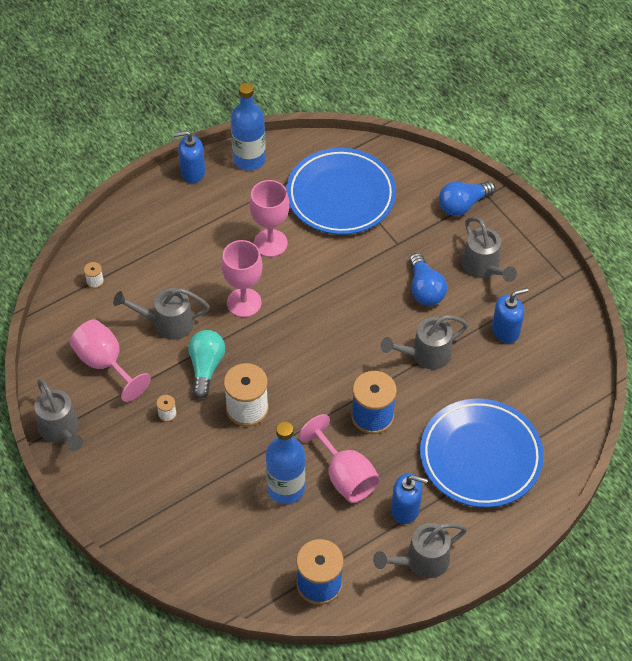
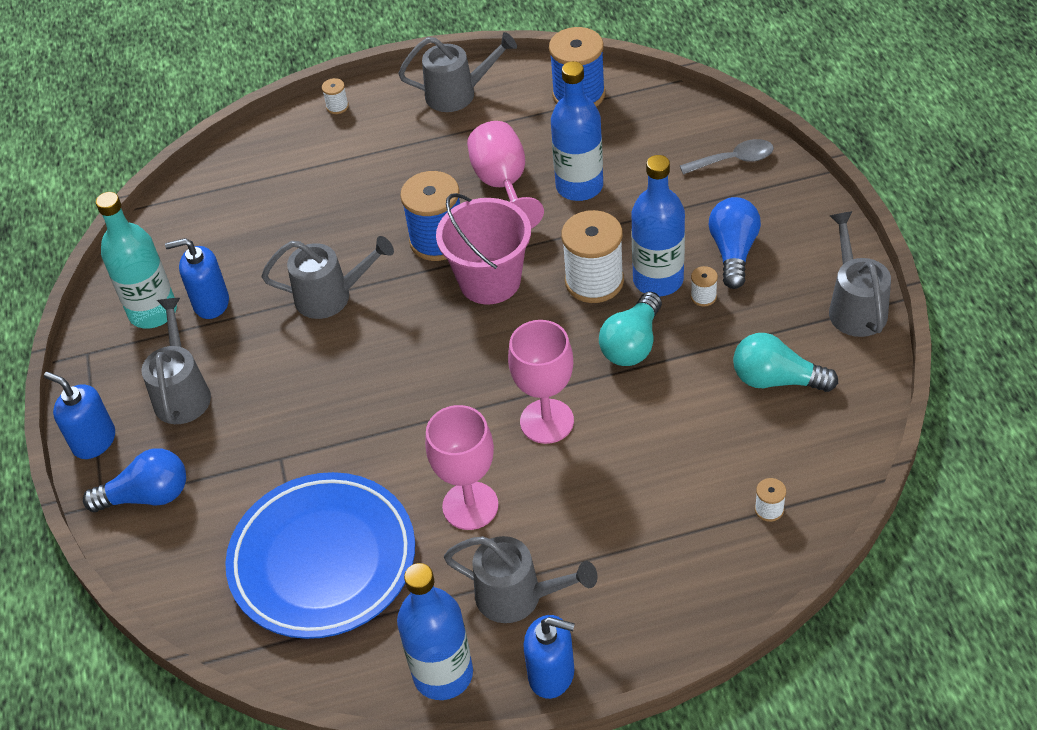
camera: 155 degrees left, 5 degrees down
pink goblet [70,319,151,402] -> turquoise light bulb [733,333,838,392]
grey watering can [113,288,210,340] -> grey watering can moved to [444,536,597,623]
blue soap dispenser [391,473,428,524] -> blue soap dispenser moved to [44,372,115,459]
blue light bulb [409,253,447,306] -> blue light bulb moved to [709,197,761,289]
blue plate [420,399,544,508] -> none
none -> turquoise bottle [96,192,177,329]
none -> white spool [322,78,349,114]
none -> pink bucket [436,193,531,304]
none -> blue bottle [631,155,685,296]
none -> grey spoon [680,139,774,175]

